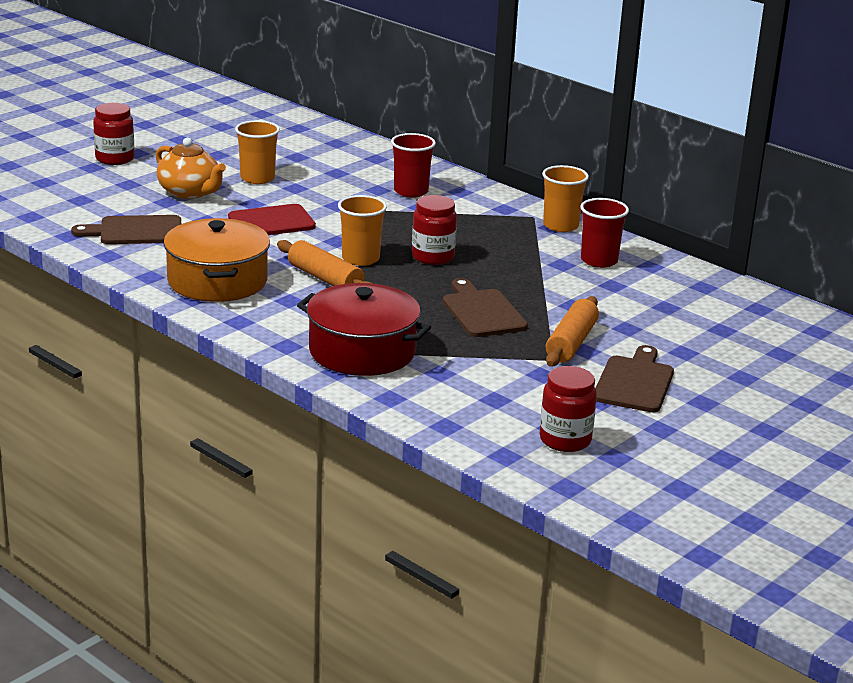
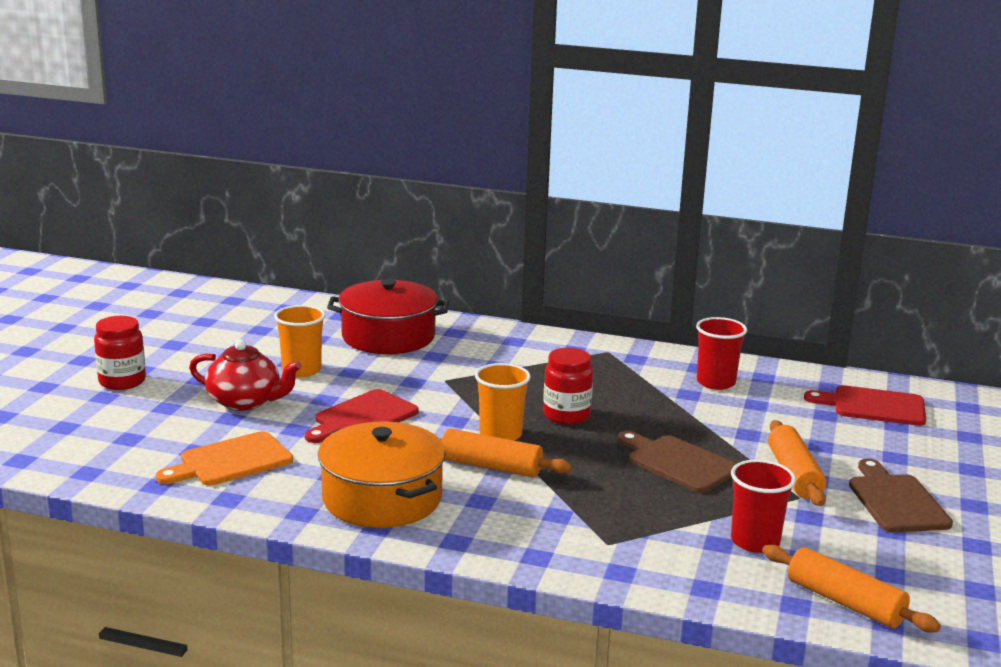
camera: 25 degrees left, 5 degrees down
brown cutting board [71,215,181,244] -> orange cutting board [156,431,293,485]
orange teapot [156,138,226,199] -> red teapot [189,339,301,411]
red pot [297,283,431,376] -> red pot moved to [327,279,449,354]
red cup [391,133,436,198] -> red cup moved to [731,459,796,553]
red jar [540,366,597,452] -> none
orange cup [542,165,589,232] -> none
none -> orange rolling pin [762,545,941,632]
none -> red cutting board [804,385,926,426]

